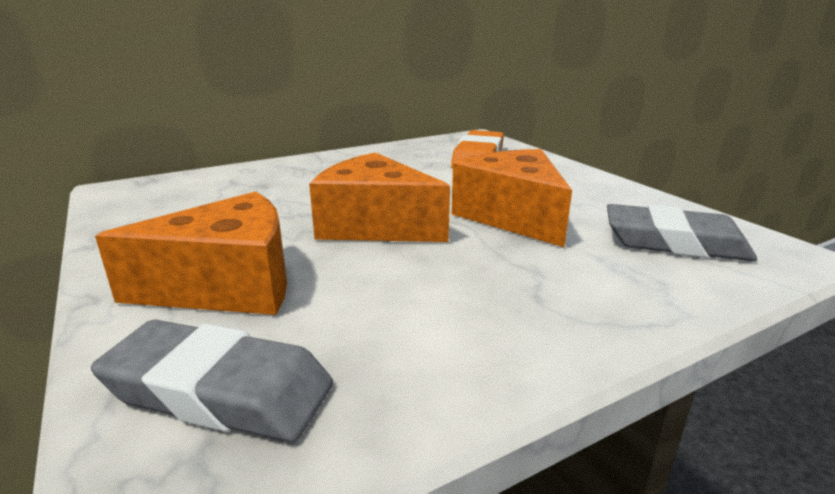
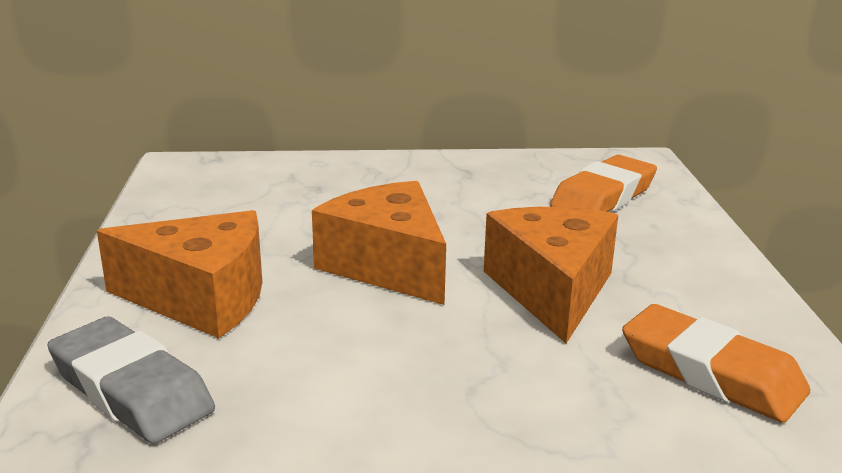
camera: 25 degrees right, 0 degrees up
grey eraser [607,204,757,261] -> orange eraser [622,304,810,423]

